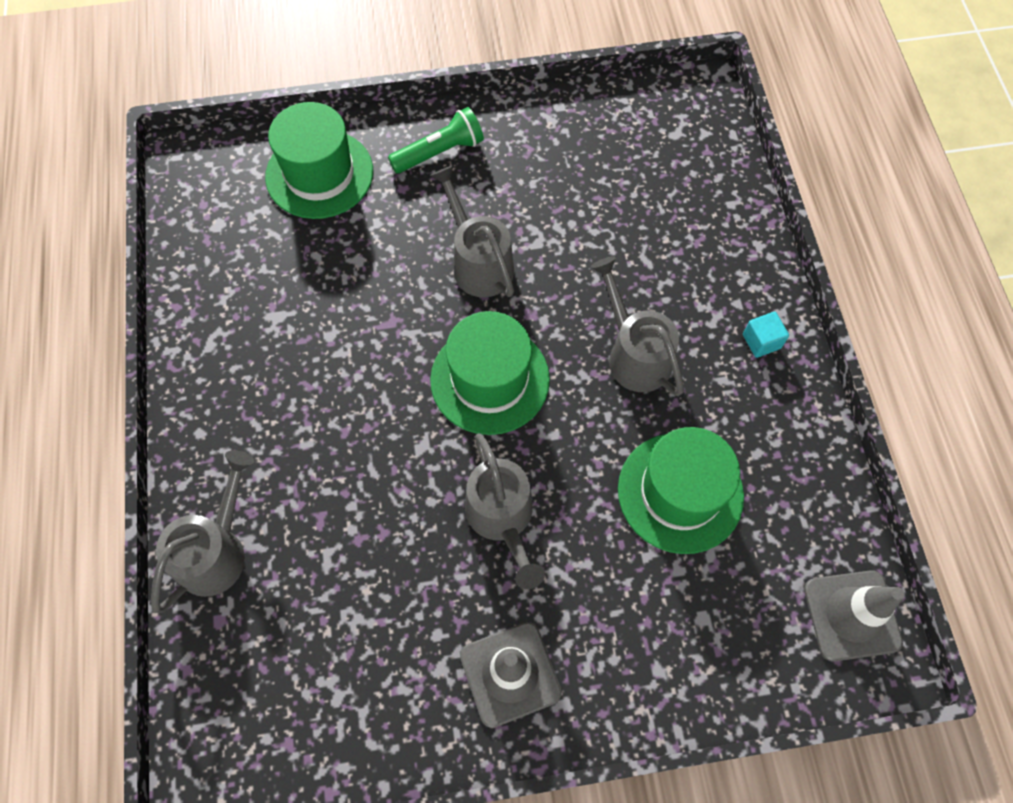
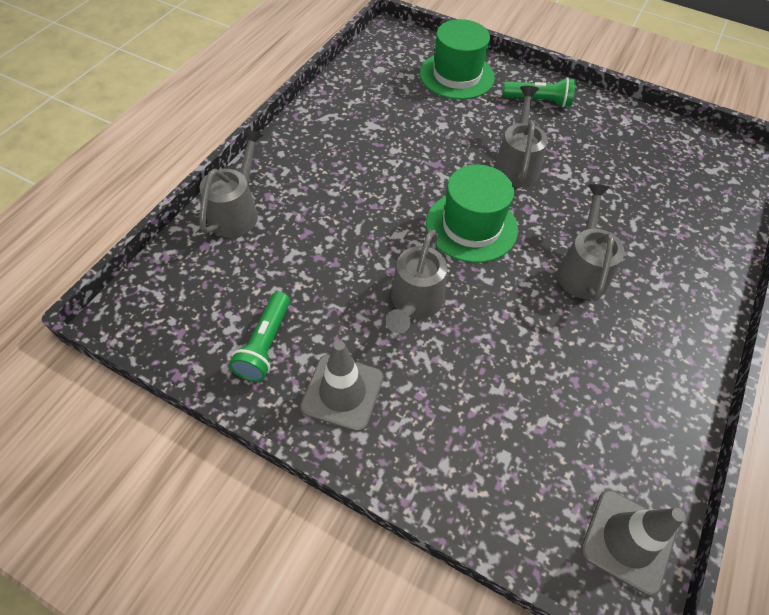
camera: 35 degrees right, 10 degrees down
grey watering can [151,450,254,613] -> grey watering can turned 45 degrees counterclockwise [199,129,264,237]
green hat [618,427,744,554] -> none
turquoise cube [743,312,789,358] -> none
none -> green flashlight [229,292,290,382]

